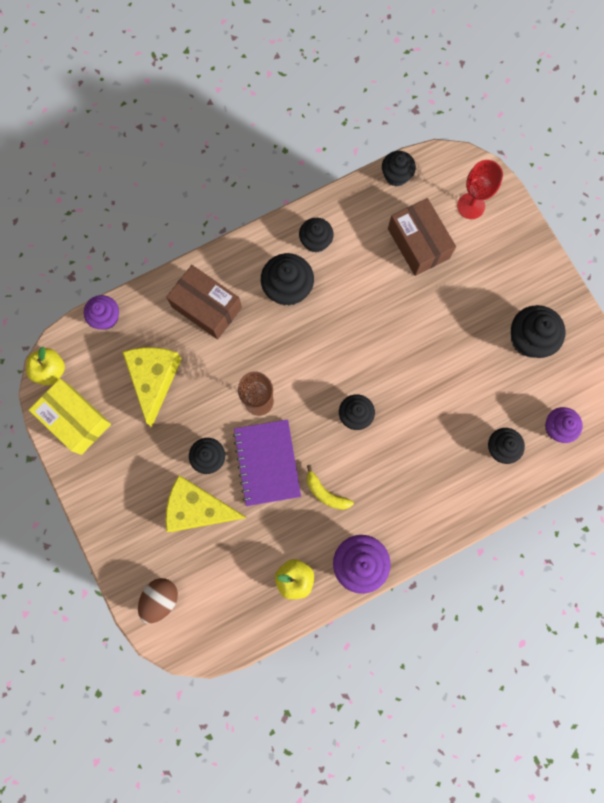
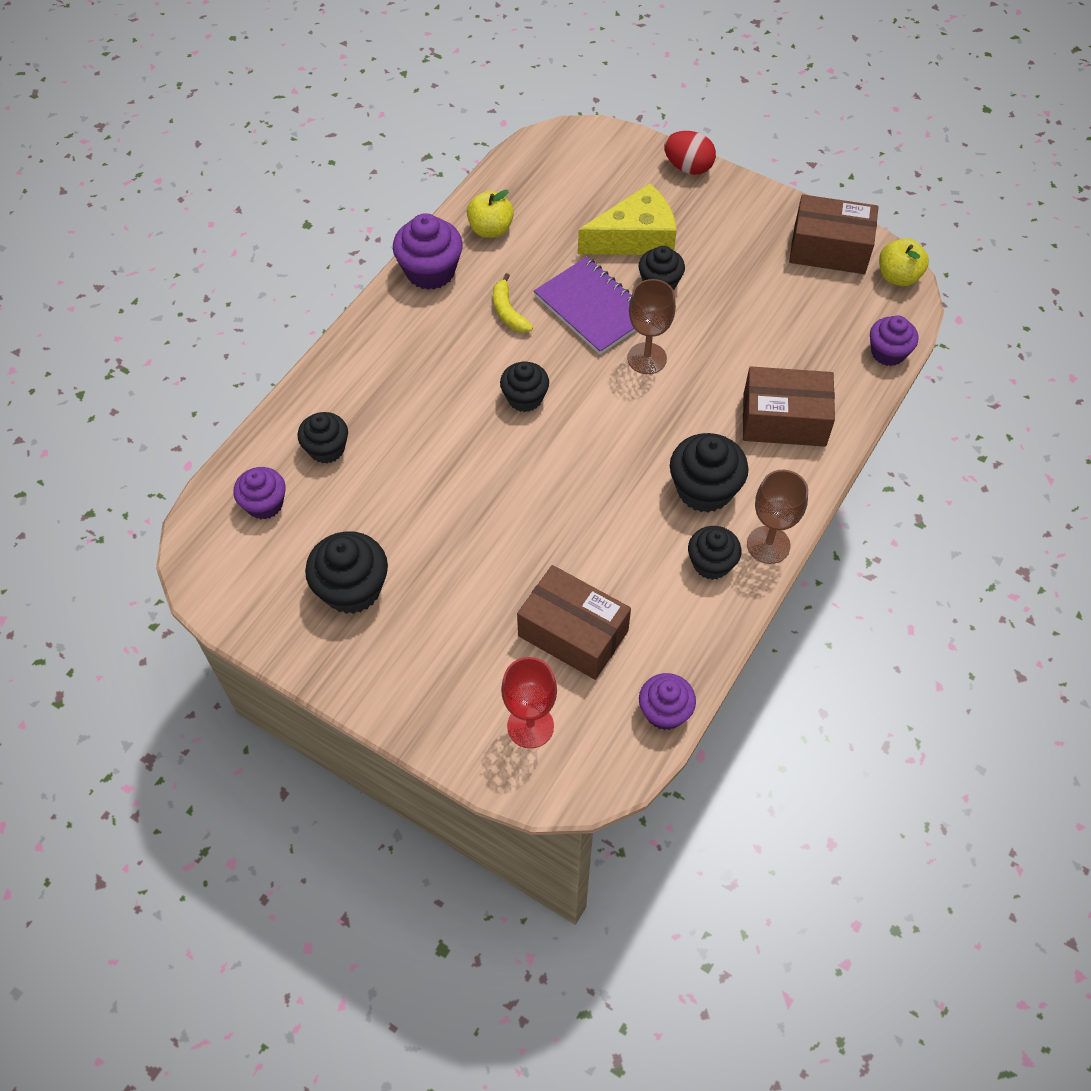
camera: 150 degrees right, 20 degrees down
yellow box [29,379,111,455] -> brown box [789,194,879,274]
yellow cheese [122,347,182,427] -> none
brown egg [138,578,178,624] -> none
yellow banana [307,465,354,510] -> yellow banana turned 120 degrees counterclockwise [493,273,533,333]
black cupcake [382,151,416,187] -> purple cupcake [639,673,696,730]
none -> red egg [664,131,716,175]
none -> brown goblet [747,470,808,564]

